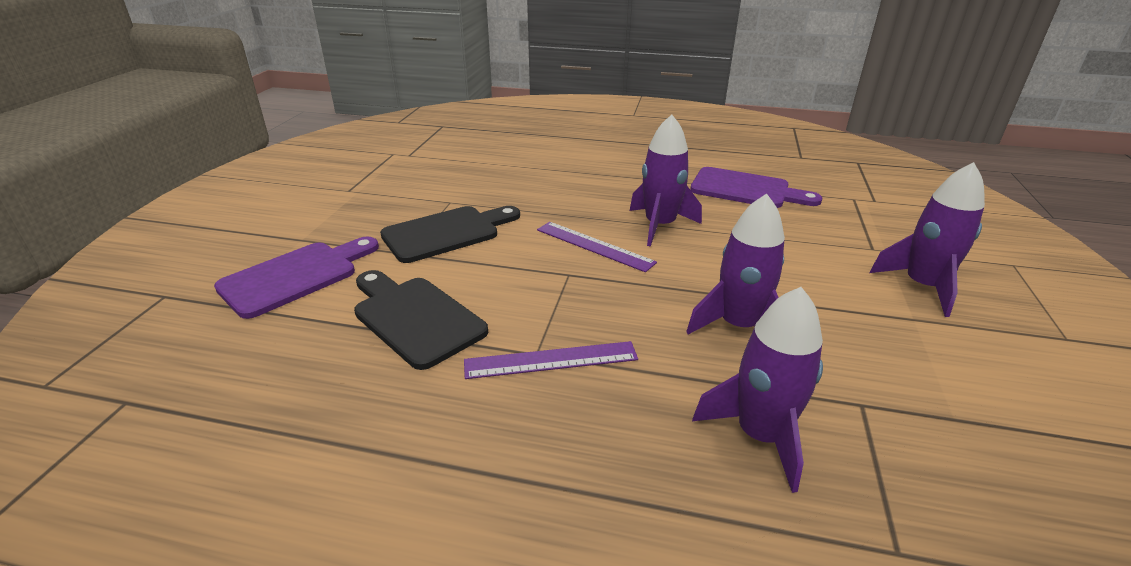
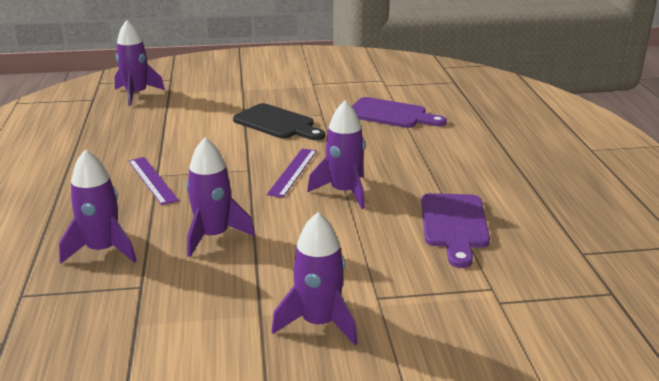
camera: 70 degrees right, 5 degrees down
purple cutting board [214,236,379,319] -> purple cutting board moved to [352,97,447,128]
black cutting board [354,270,488,370] -> none
none -> purple rocket [114,20,165,106]

